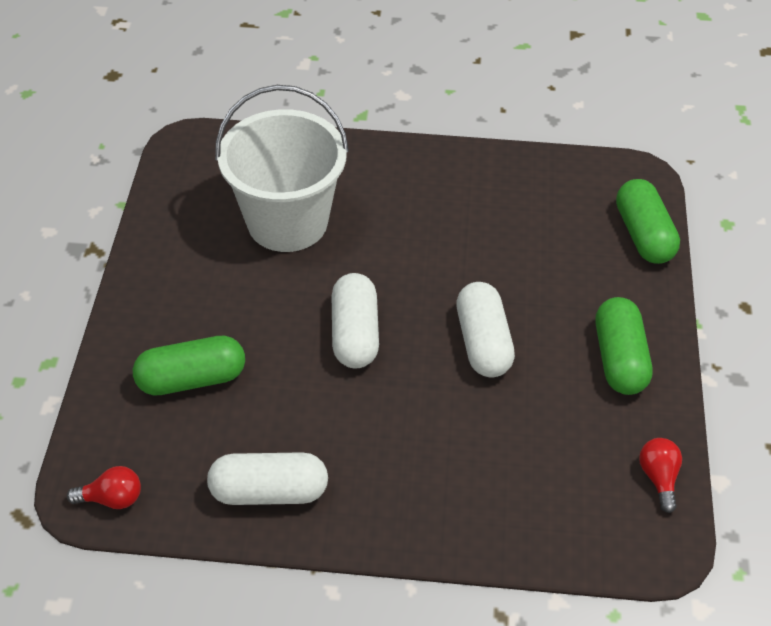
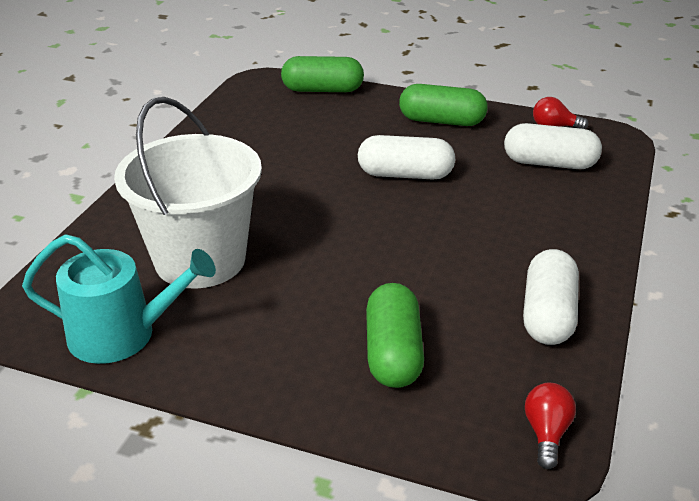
camera: 75 degrees left, 15 degrees down
white capsule [332,273,379,369] -> white capsule moved to [504,123,602,169]
none -> turquoise watering can [22,234,216,364]

